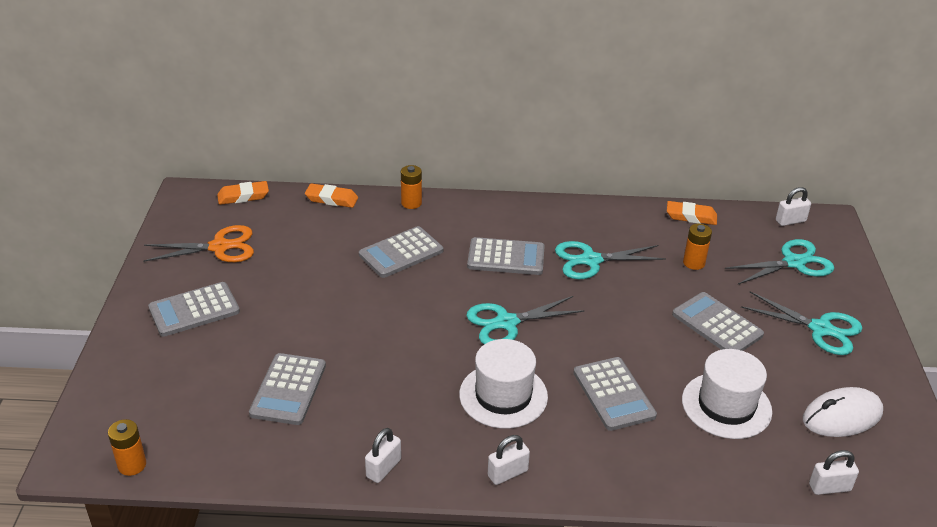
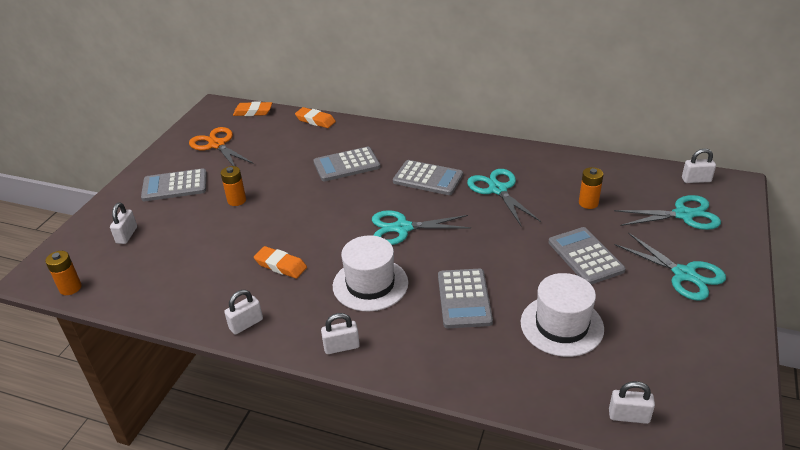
camera: 20 degrees right, 0 degrees up
orange scissors [143,225,254,262] -> orange scissors turned 135 degrees counterclockwise [189,127,254,166]
grey calculator [249,353,326,425] -> none
orange battery [401,165,422,209] -> orange battery moved to [221,166,246,206]
turquoise scissors [555,241,666,279] -> turquoise scissors turned 60 degrees clockwise [467,169,541,226]
orange eraser [667,201,717,225] -> orange eraser moved to [254,246,307,279]
white mouse [803,387,883,437] -> none
none -> white padlock [110,202,137,244]

